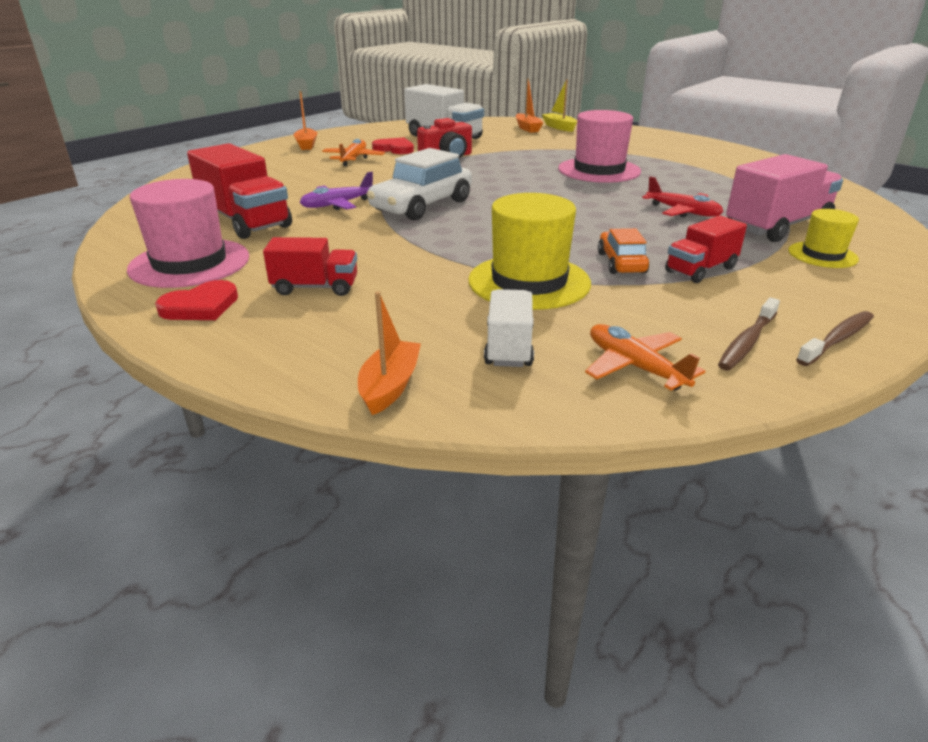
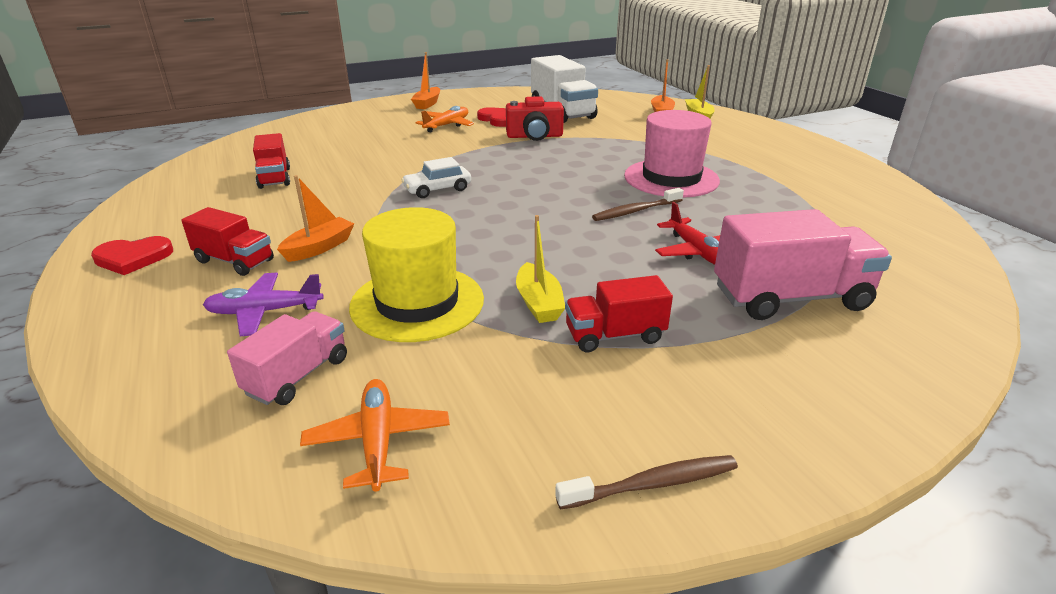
camera: 25 degrees right, 0 degrees up
pink hat [127,179,249,288] -> none
red truck [187,143,292,239] -> red truck [253,133,290,189], size x0.60
purple plane [299,172,373,210] -> purple plane moved to [203,273,324,336]
orange boat [358,292,421,415] -> orange boat moved to [277,175,354,262]
white car [366,148,472,221] -> white car [401,157,471,198], size x0.56
white truck [484,289,534,367] -> pink truck [227,311,347,405]
orange car [598,228,650,274] -> yellow boat [516,215,565,323]
brown toothbrush [718,297,780,371] -> brown toothbrush moved to [592,188,684,221]
yellow hat [788,209,859,268] -> none

